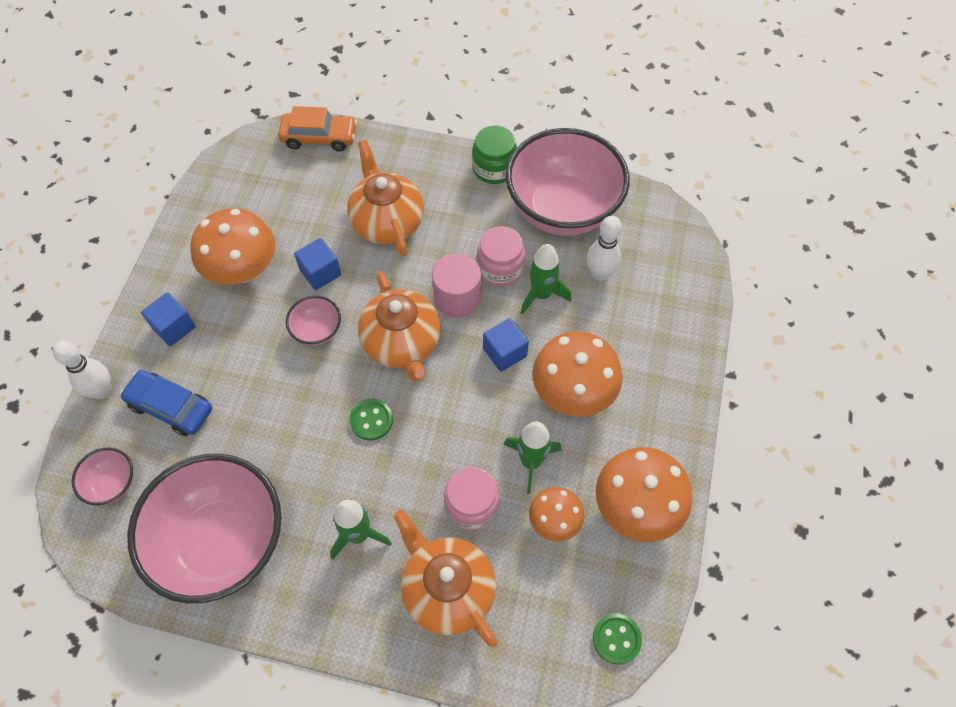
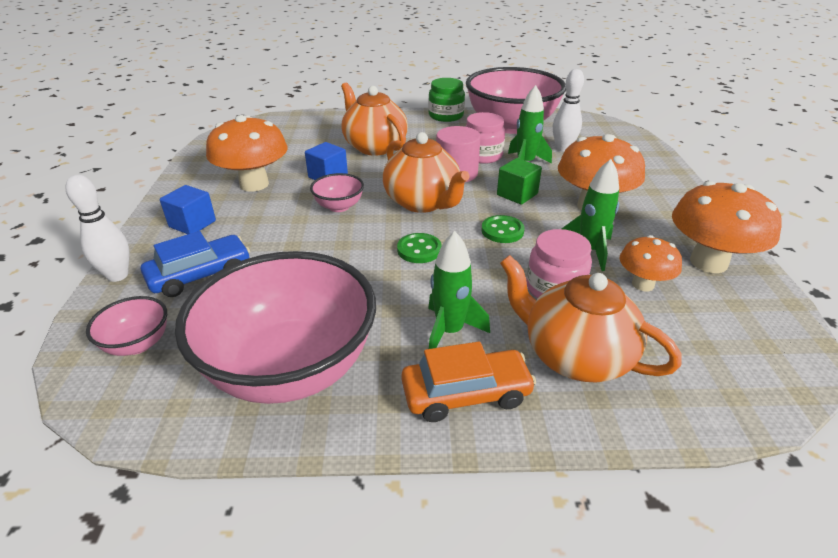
camera: 15 degrees left, 25 degrees down
blue car [120,370,212,436] -> blue car turned 135 degrees clockwise [141,231,250,297]
orange car [278,106,357,151] -> orange car moved to [401,341,536,422]
blue cube [483,318,529,372] -> green cube [497,158,542,205]
green button [593,613,642,665] -> green button moved to [482,215,525,243]

